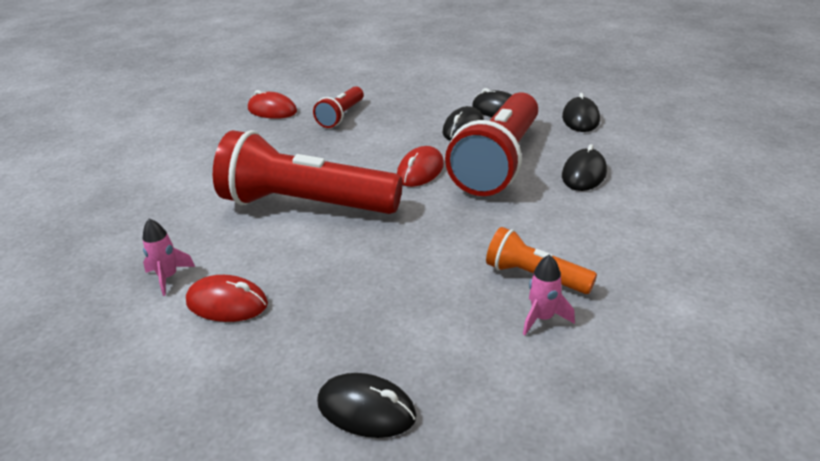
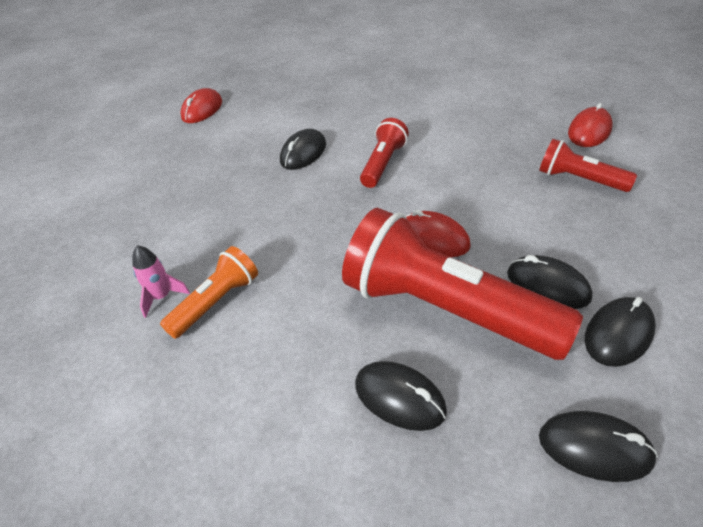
camera: 100 degrees right, 10 degrees up
pink rocket [143,219,195,296] -> none
red mouse [186,275,268,322] -> red mouse moved to [181,88,222,123]
red flashlight [213,130,402,214] -> red flashlight [360,118,409,188], size x0.50
black mouse [317,373,416,438] -> black mouse moved to [280,129,326,170]

